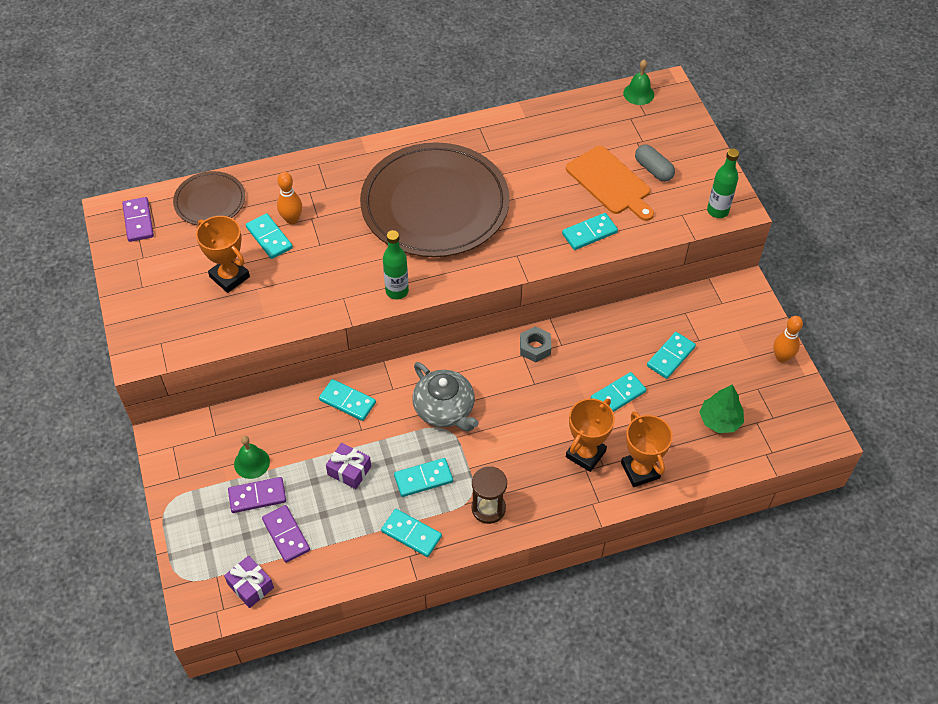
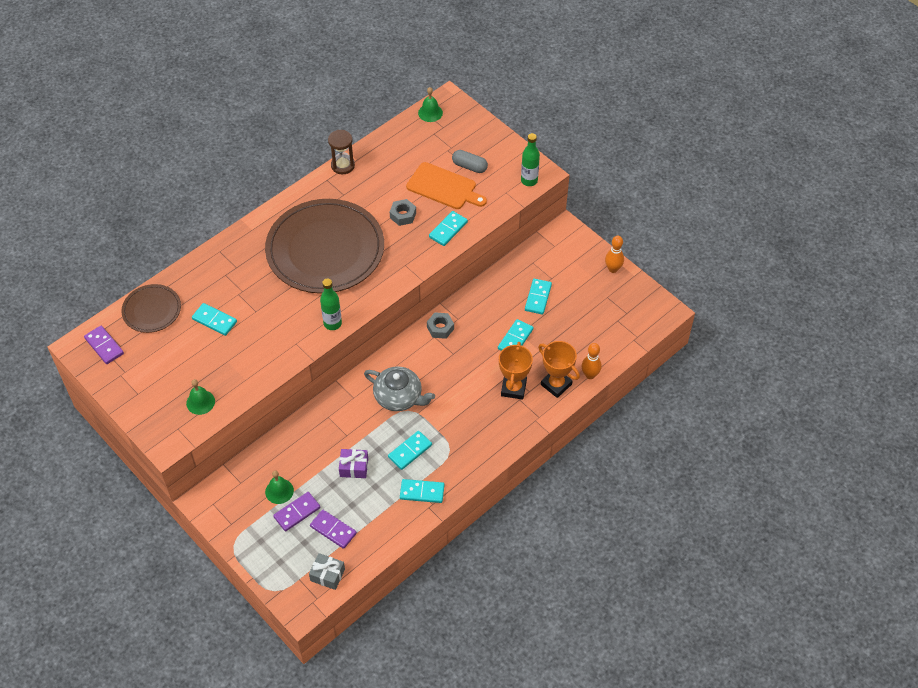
camera: 25 degrees left, 0 degrees up
orange trophy [196,216,250,293] -> none
purple gift [224,556,274,608] -> grey gift [309,553,345,590]
orange bowling pin [277,172,302,225] -> orange bowling pin moved to [582,343,602,379]
turquoise domino [319,379,376,421] -> none
brown hourglass [471,466,507,524] -> brown hourglass moved to [328,130,355,174]
green tree [699,385,744,433] -> none
none -> green bell [186,379,215,415]
none -> grey nut [390,199,416,226]

